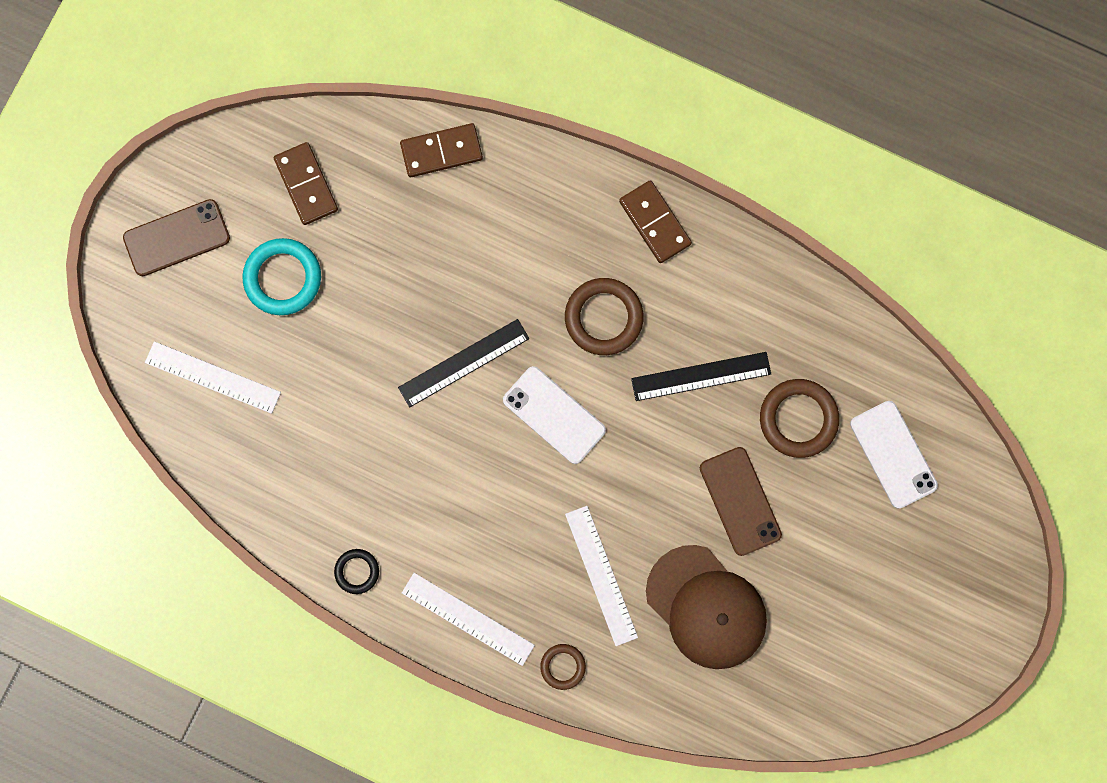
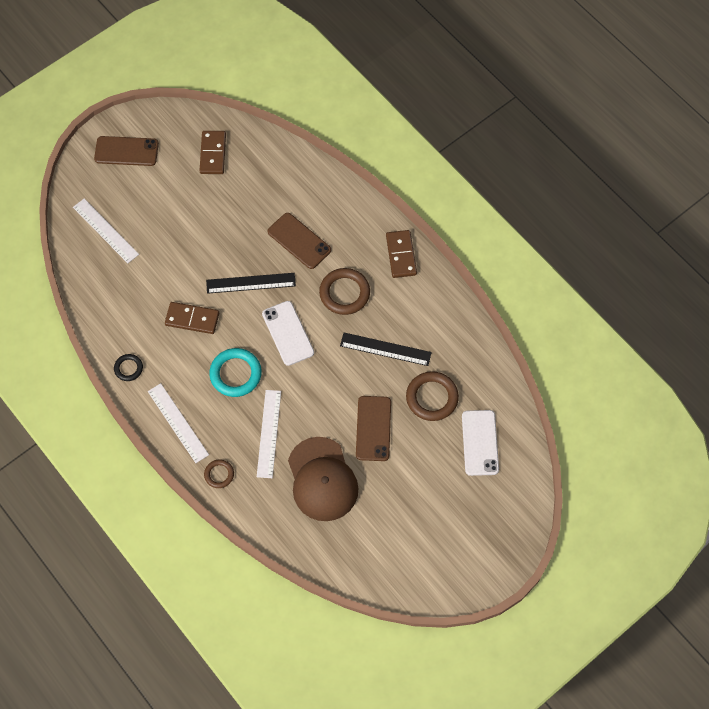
camera: 25 degrees right, 15 degrees down
turquoise ring [242,238,321,315] -> turquoise ring moved to [209,348,262,397]
brown domino [400,123,483,177] -> brown domino moved to [165,302,219,334]
none -> brown phone [268,213,331,269]

